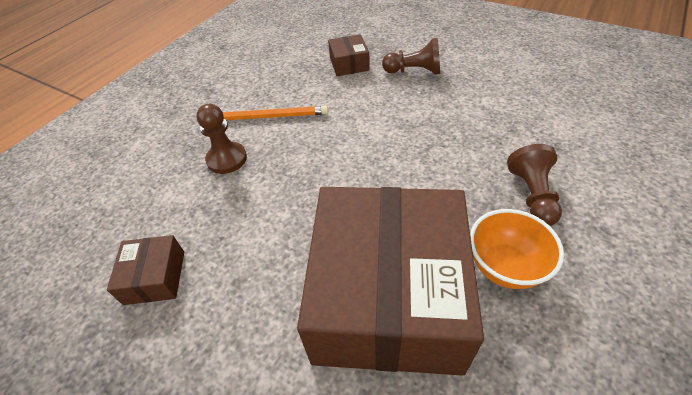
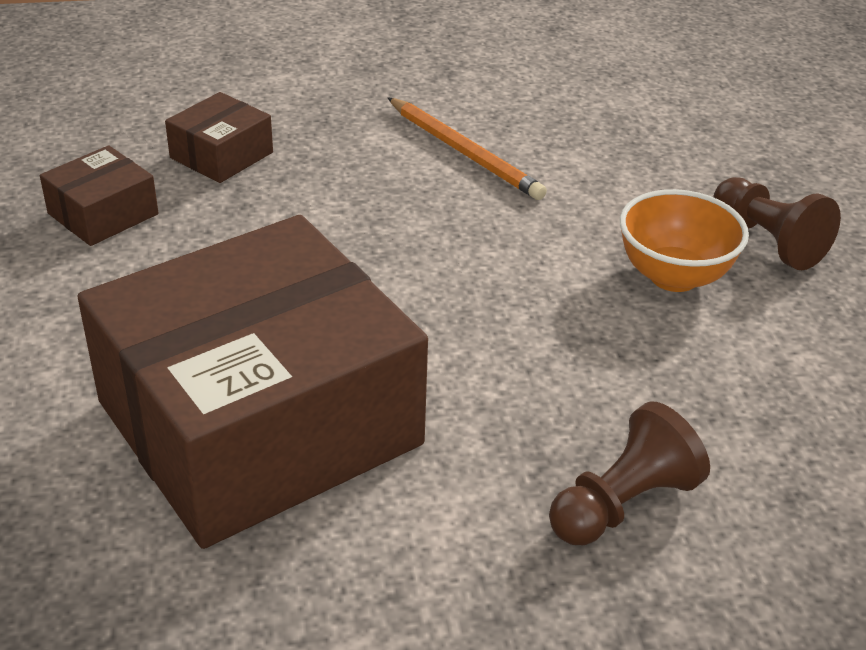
camera: 45 degrees right, 10 degrees down
brown pawn [196,104,247,174] -> none
brown box [328,34,370,76] -> brown box moved to [165,92,273,183]
orange bowl [470,209,564,289] -> orange bowl moved to [620,189,749,292]

